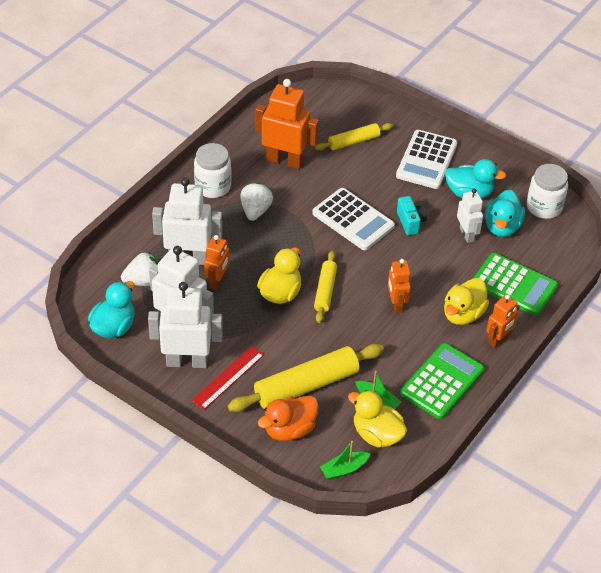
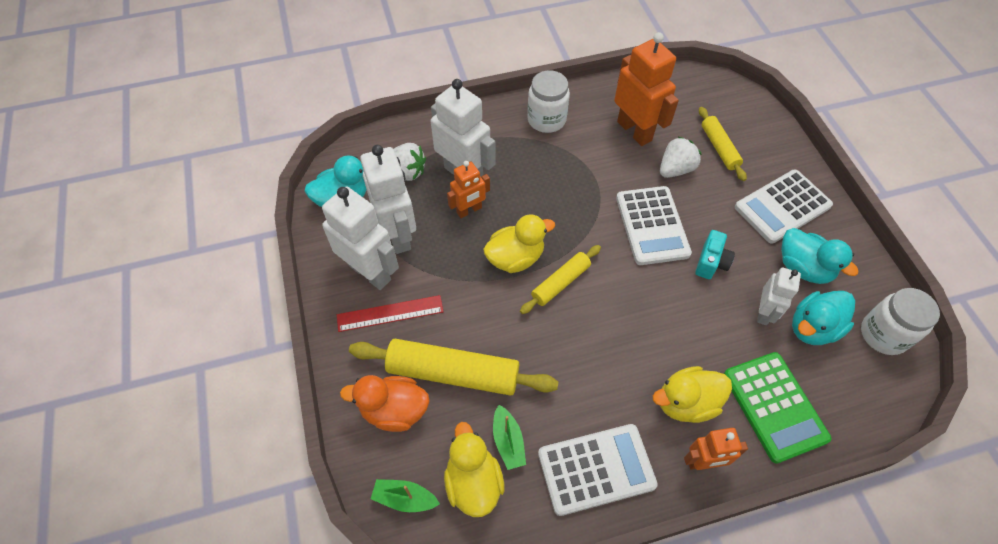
camera: 40 degrees right, 10 degrees up
white strawberry [240,183,273,221] -> white strawberry moved to [660,137,702,178]
yellow rolling pin [315,123,393,151] -> yellow rolling pin turned 60 degrees clockwise [699,107,747,181]
orange robot [388,259,411,313] -> none
green calculator [400,343,484,419] -> white calculator [538,424,658,516]

